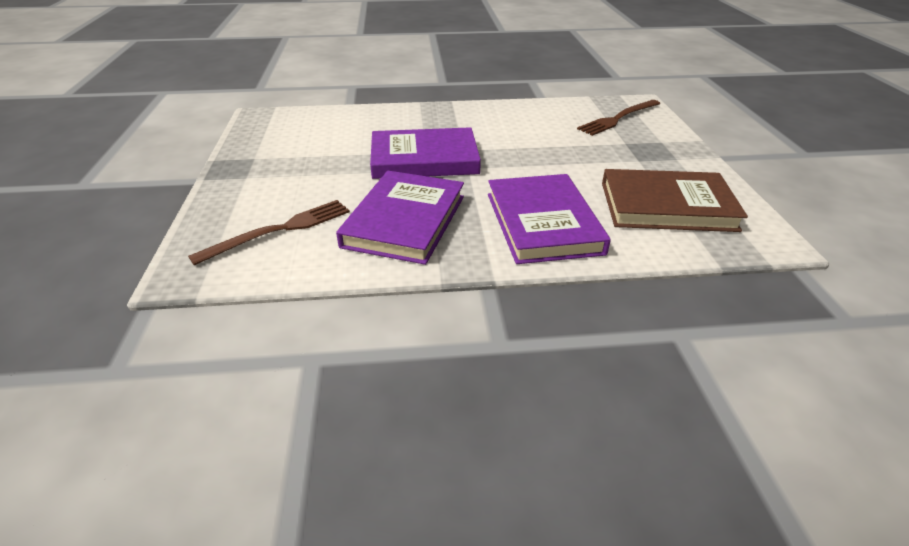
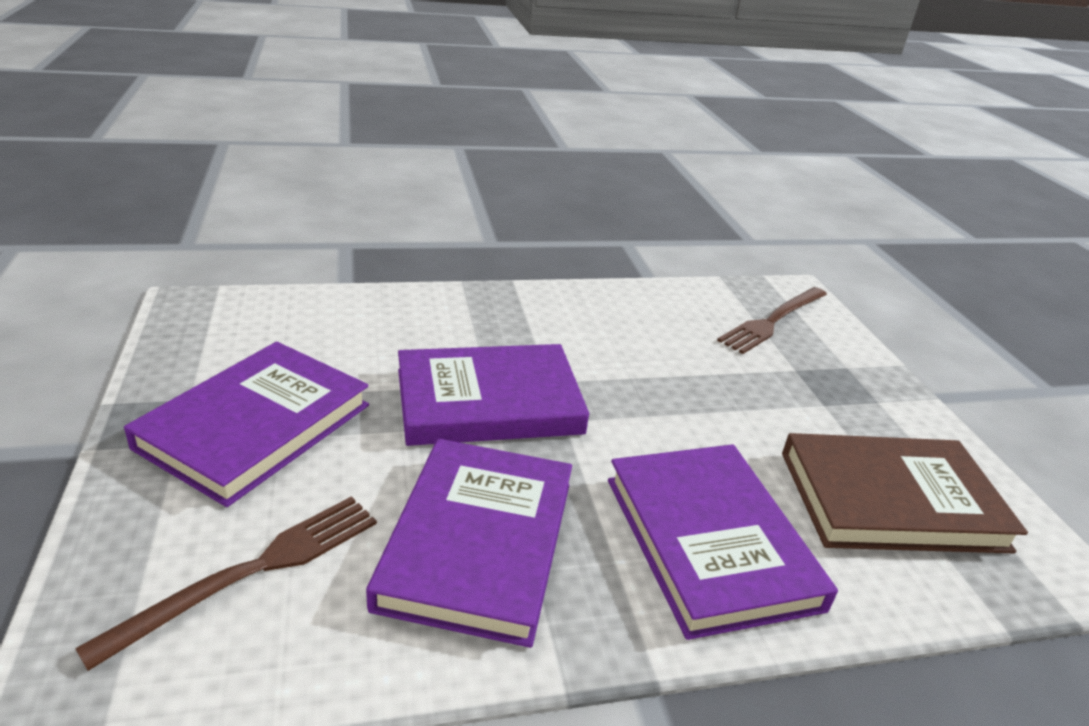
camera: 10 degrees left, 5 degrees down
none -> purple book [124,342,369,507]

